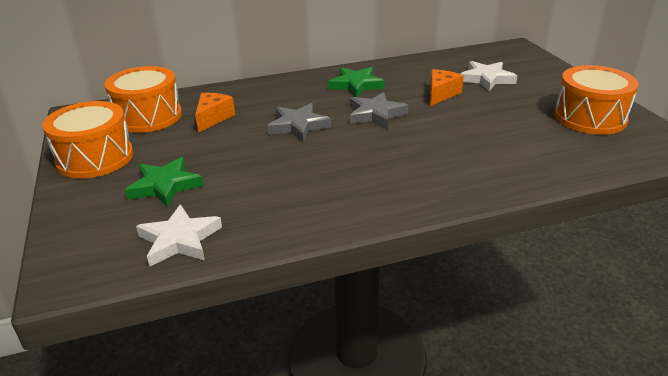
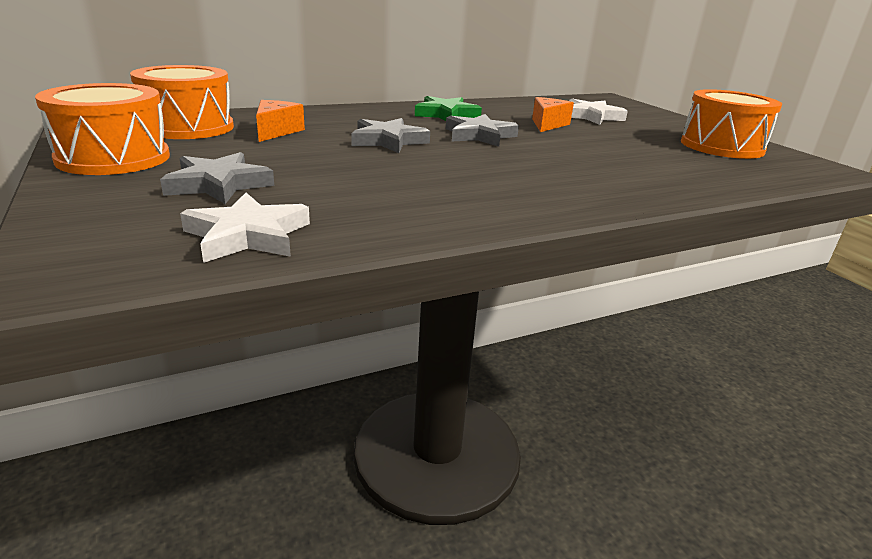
camera: 10 degrees left, 5 degrees down
green star [125,157,203,208] -> grey star [160,152,274,204]

